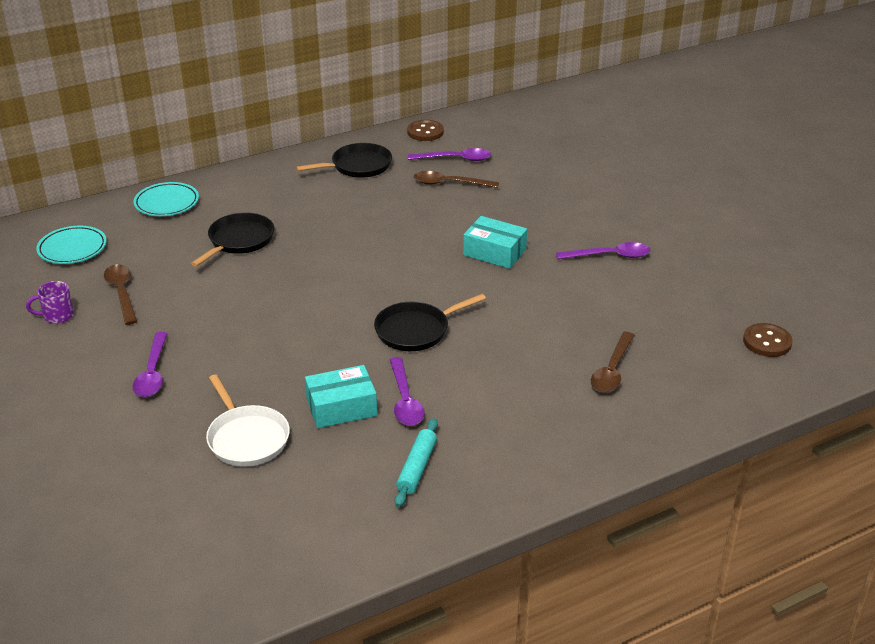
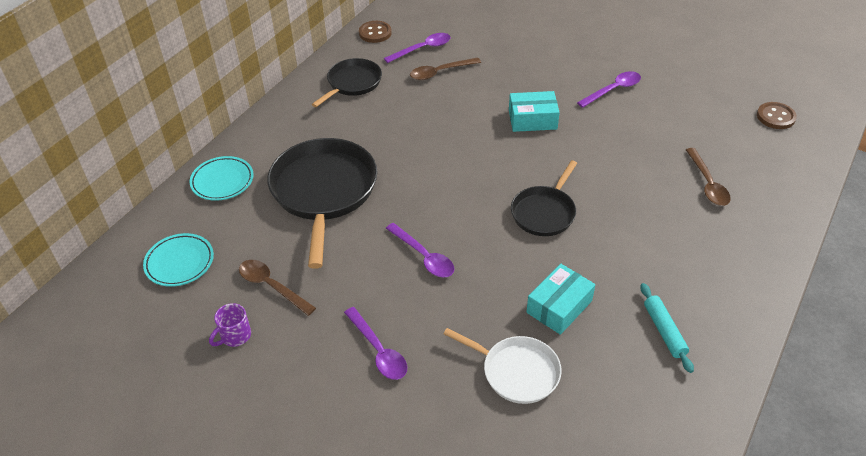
camera: 30 degrees left, 10 degrees up
black pan [191,212,274,267] -> black pan [267,138,377,269], size x1.74
purple spoon [390,357,425,426] -> purple spoon moved to [386,223,454,277]

